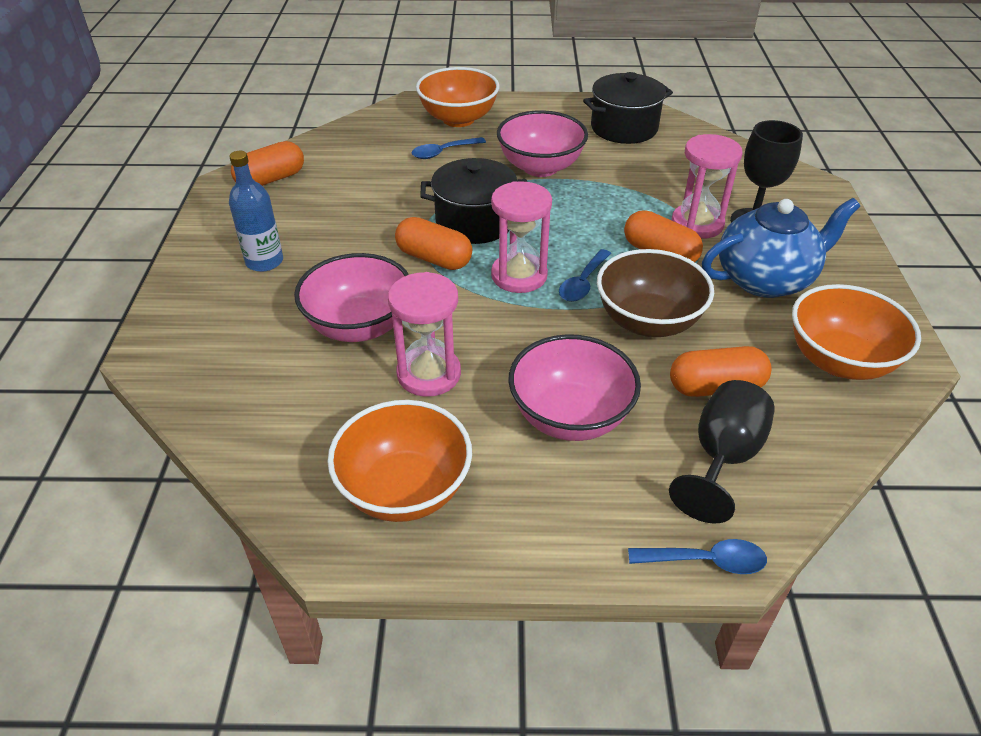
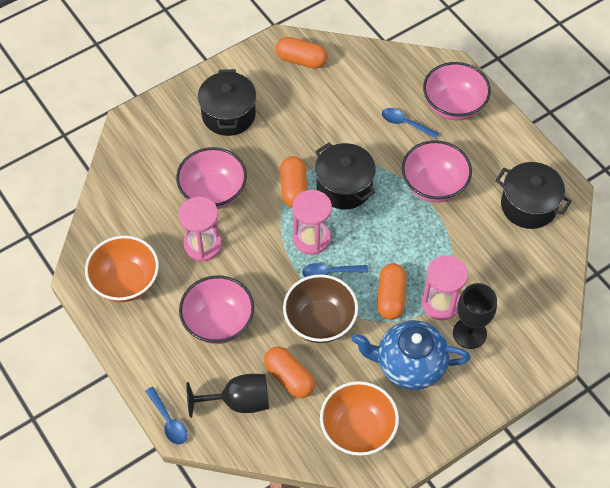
camera: 55 degrees right, 15 degrees up
blue bottle [229,151,283,272] -> black pot [198,69,256,136]
orange bowl [416,67,499,127] -> pink bowl [423,62,491,120]
blue teapot [702,198,860,298] -> blue teapot turned 150 degrees clockwise [351,320,471,390]

